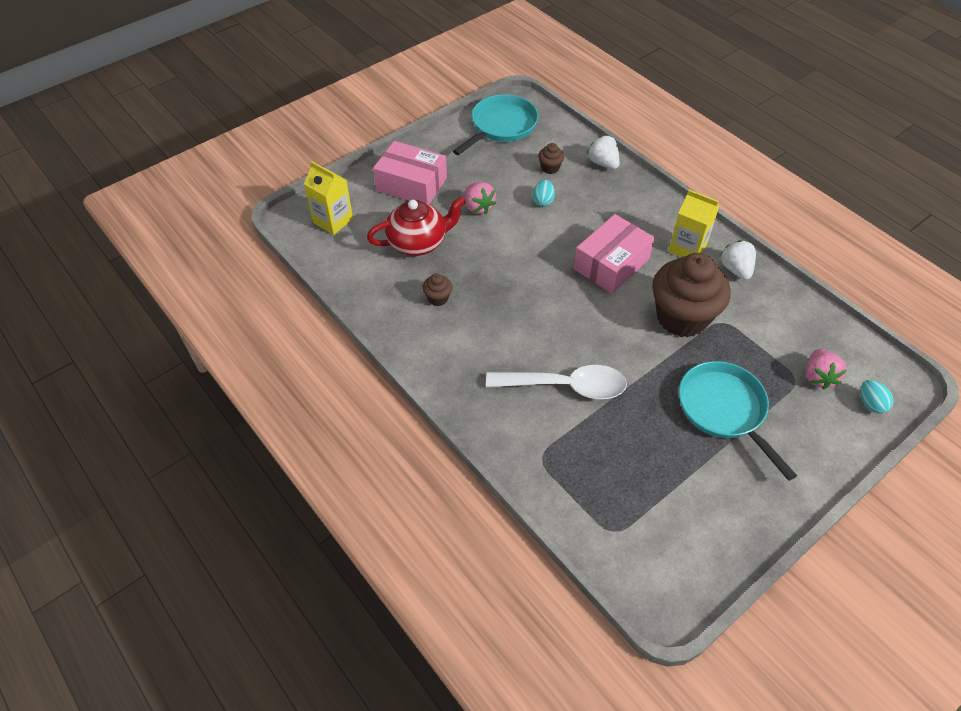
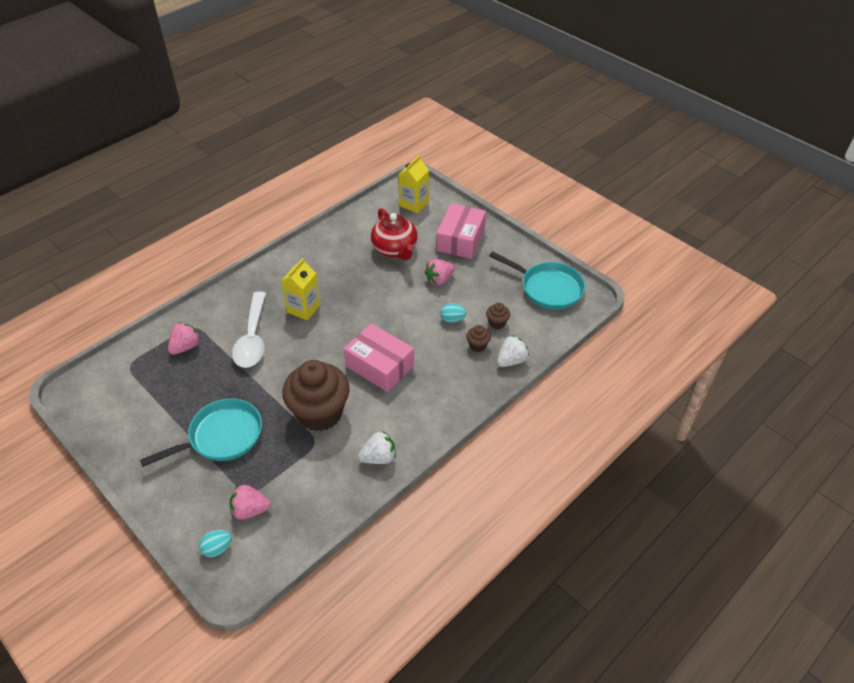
camera: 85 degrees right, 5 degrees down
brown cupcake [422,273,452,306] -> brown cupcake moved to [466,325,491,352]
yellow carton [668,190,720,257] -> yellow carton moved to [281,258,321,320]
none -> pink strawberry [168,322,201,355]

